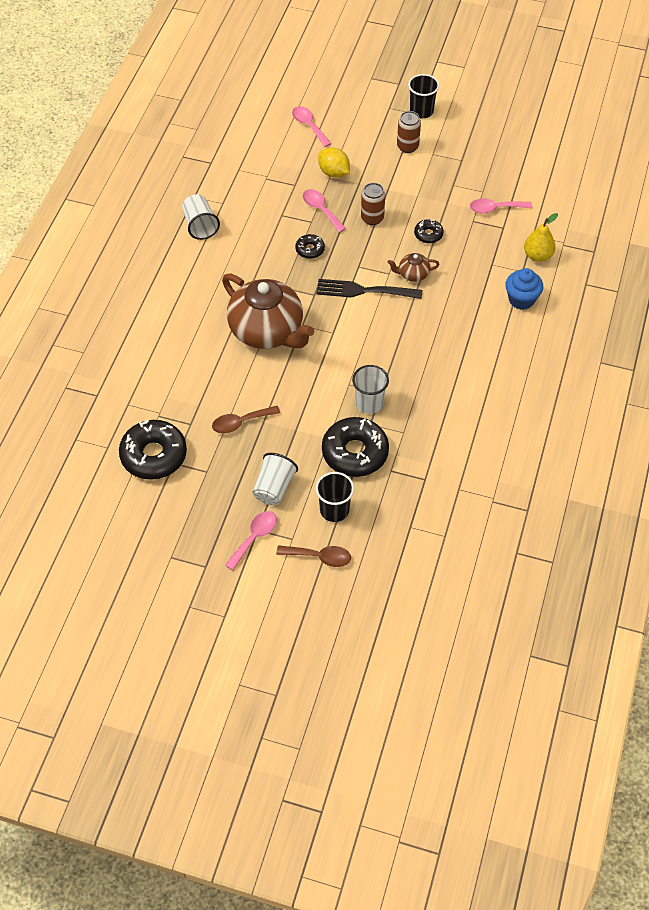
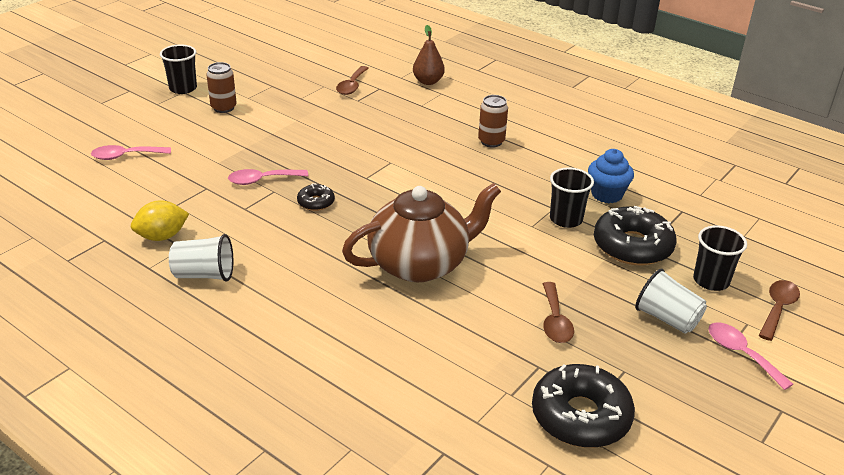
camera: 70 degrees left, 20 degrees down
black fork [317,279,422,299] -> none
yellow lemon [318,147,350,178] -> yellow lemon moved to [131,200,189,241]
white cup [352,365,389,414] -> black cup [550,168,594,228]
brown can [361,183,385,225] -> brown can moved to [478,95,508,148]
brown teapot [388,253,440,282] -> none
black donut [414,219,444,243] -> none
pink spoon [470,198,532,214] -> brown spoon [336,66,369,95]
blue cupcake [506,268,543,310] -> blue cupcake moved to [588,149,634,203]
yellow pear [524,213,558,262] -> brown pear [413,25,445,85]

